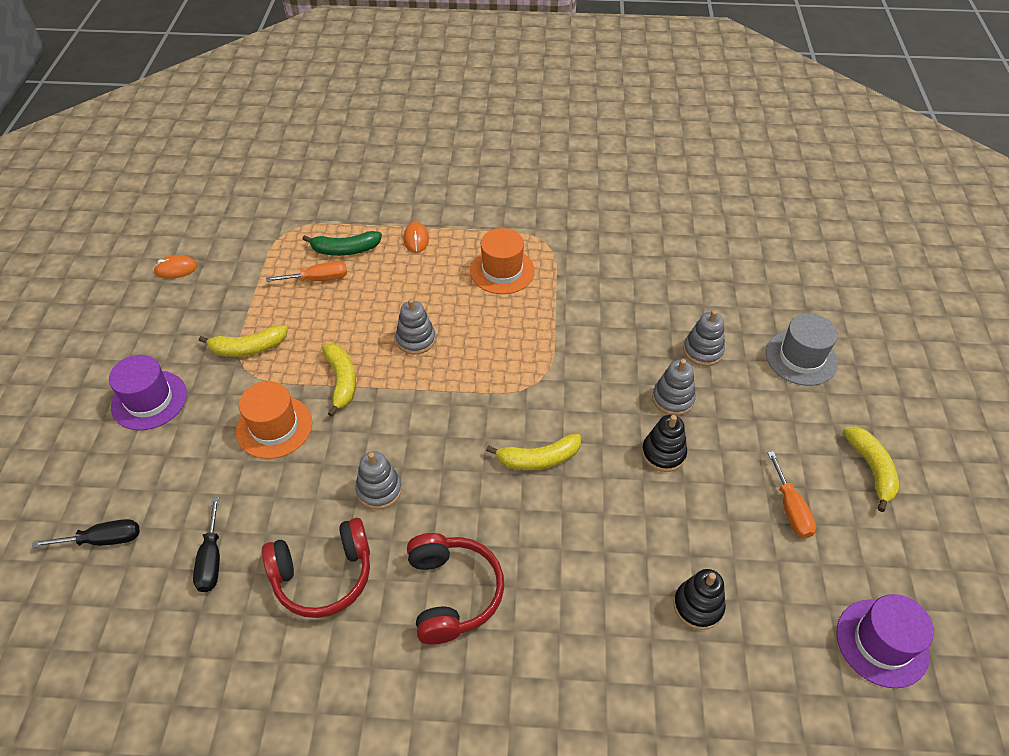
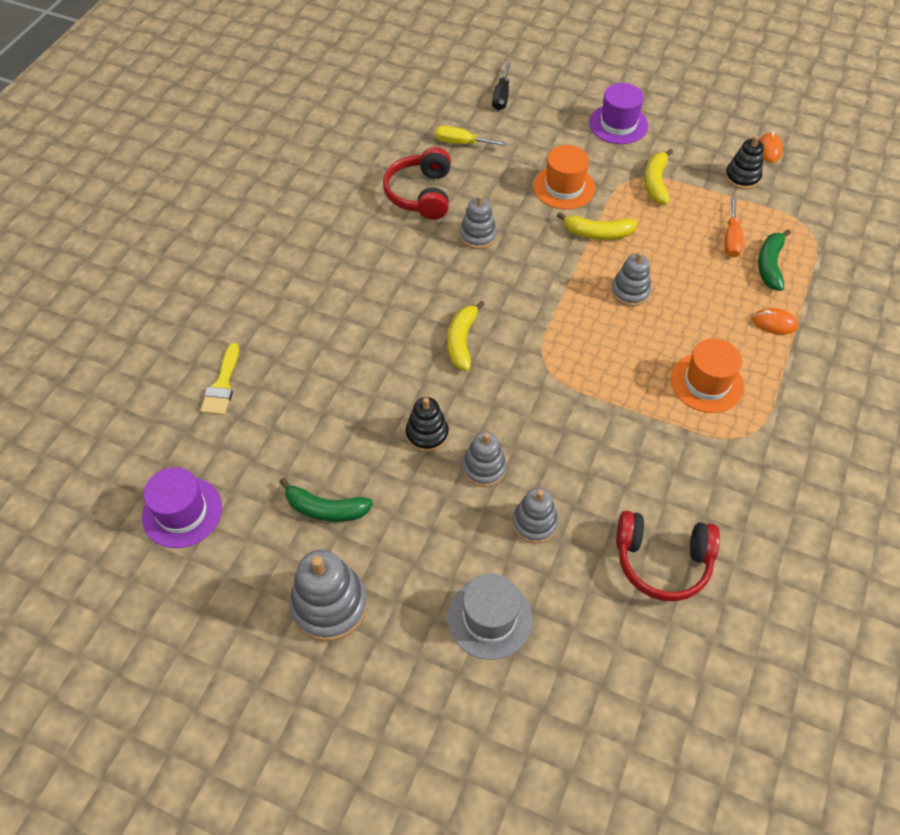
camera: 110 degrees right, 5 degrees up
black screwdriver [193,497,220,592] -> yellow screwdriver [435,126,507,146]
red headphones [407,533,504,644] -> red headphones moved to [616,511,720,601]
black stacking toy [674,569,726,630] -> black stacking toy moved to [725,135,764,190]
orange screwdriver [767,451,816,538] -> green banana [279,478,373,522]
yellow banana [843,426,899,512] -> grey stacking toy [290,550,368,642]
none -> yellow brush [200,343,239,415]

